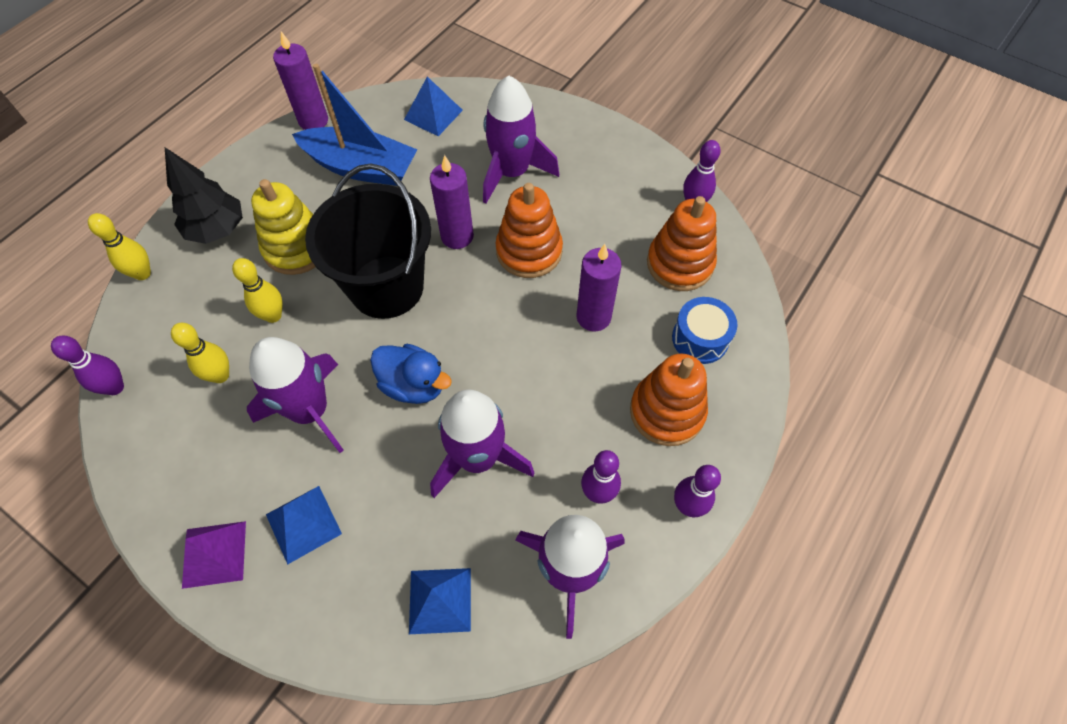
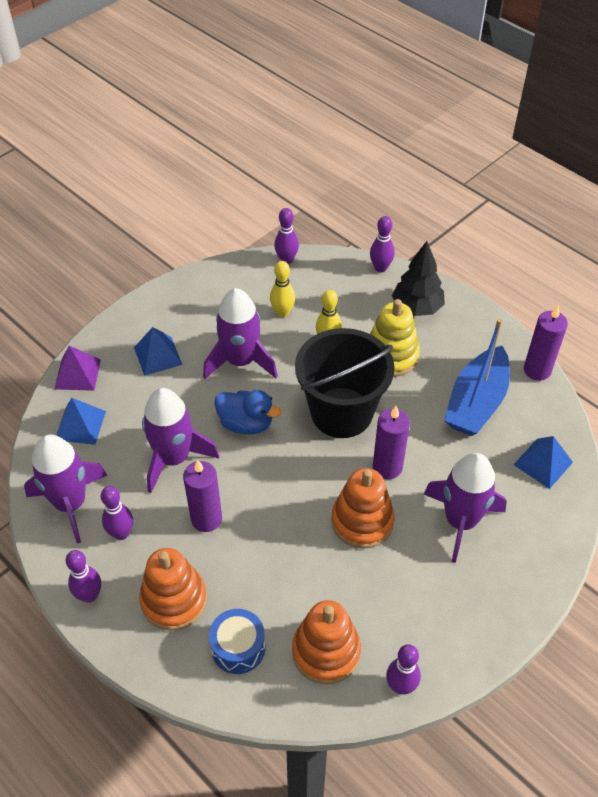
camera: 100 degrees right, 10 degrees down
yellow bowling pin [88,213,151,280] -> purple bowling pin [370,216,395,272]
purple pyramid [182,521,246,589] -> purple pyramid moved to [54,346,101,391]
blue duck [370,344,452,404] -> blue duck turned 105 degrees counterclockwise [214,390,281,434]
purple candle [577,244,621,331] -> purple candle moved to [183,459,222,532]

